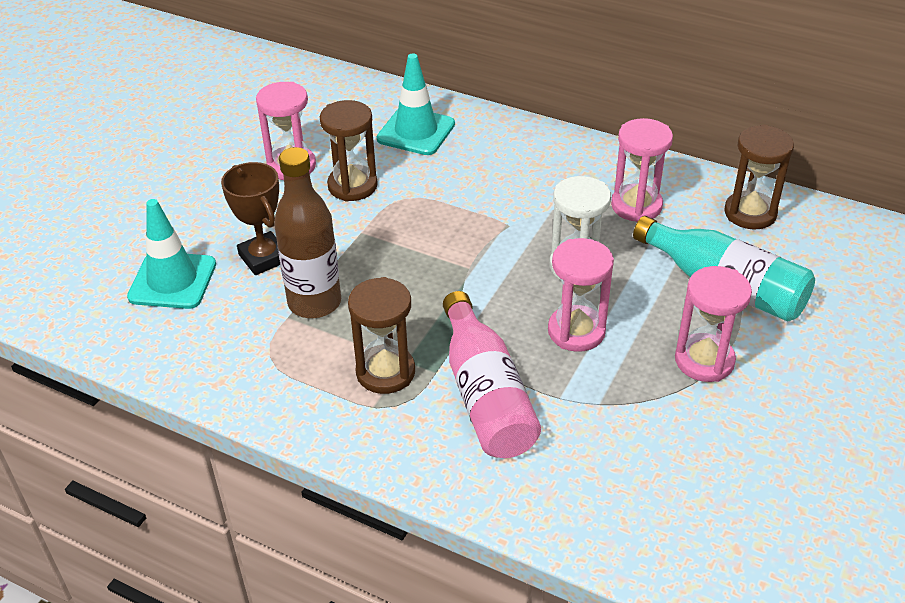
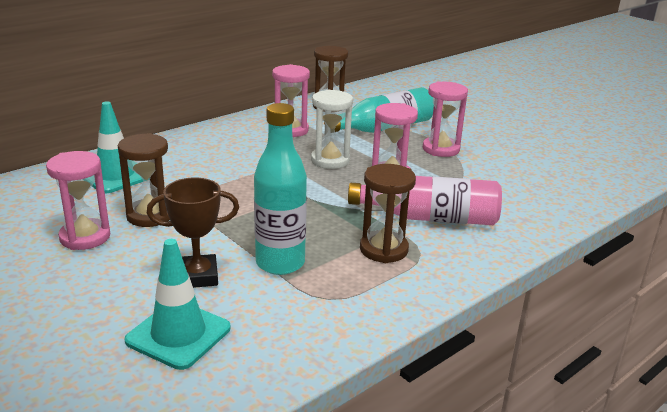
camera: 70 degrees left, 15 degrees down
brown bottle [274,147,341,318] -> turquoise bottle [254,103,307,275]

